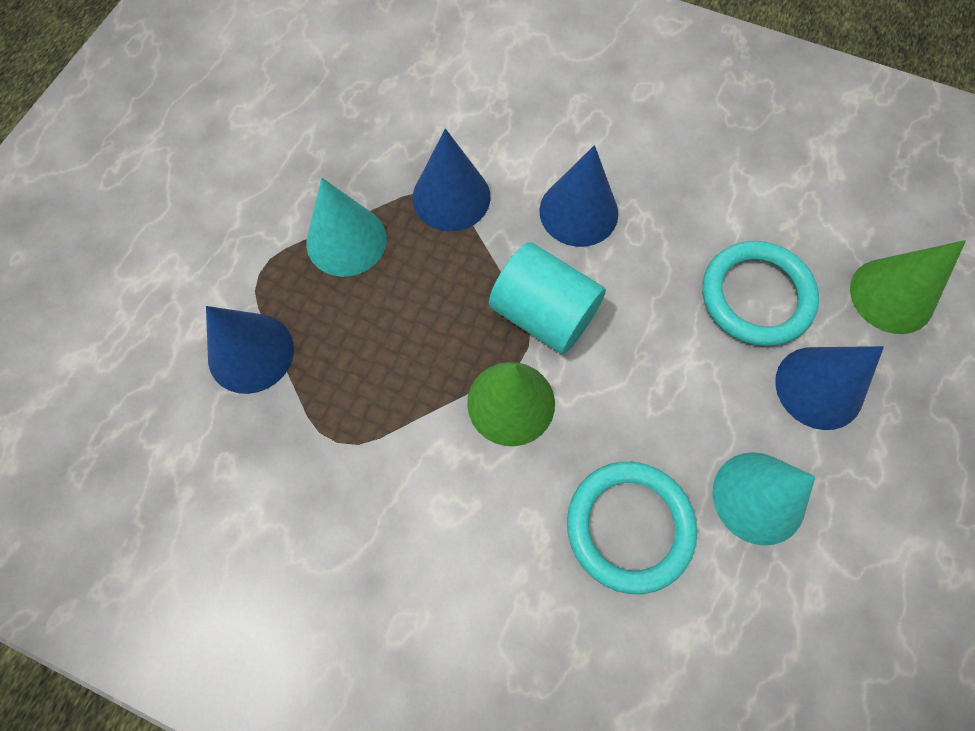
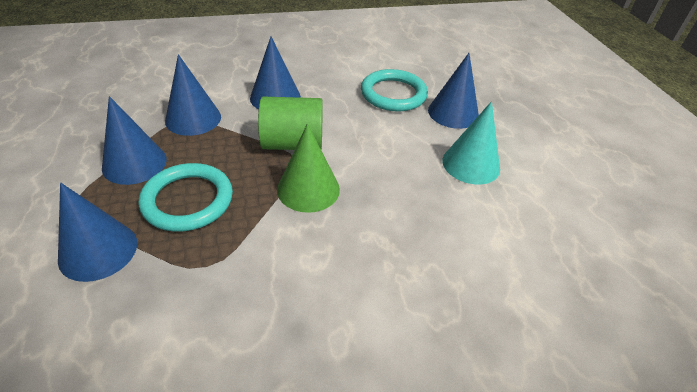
camera: 40 degrees left, 25 degrees down
turquoise cone [306,178,387,277] -> blue cone [102,96,166,185]
turquoise cylinder [489,242,606,354] -> green cylinder [258,97,323,150]
turquoise ring [567,462,697,594] -> turquoise ring moved to [138,163,233,232]
green cone [850,240,966,334] -> none

